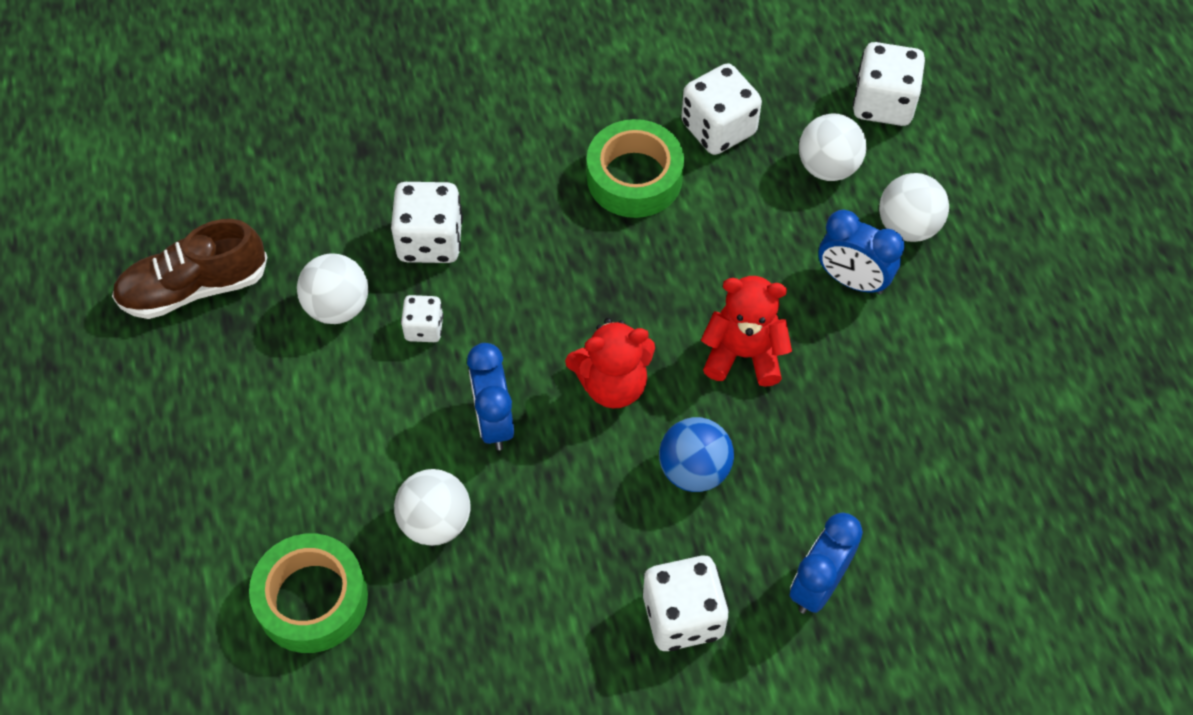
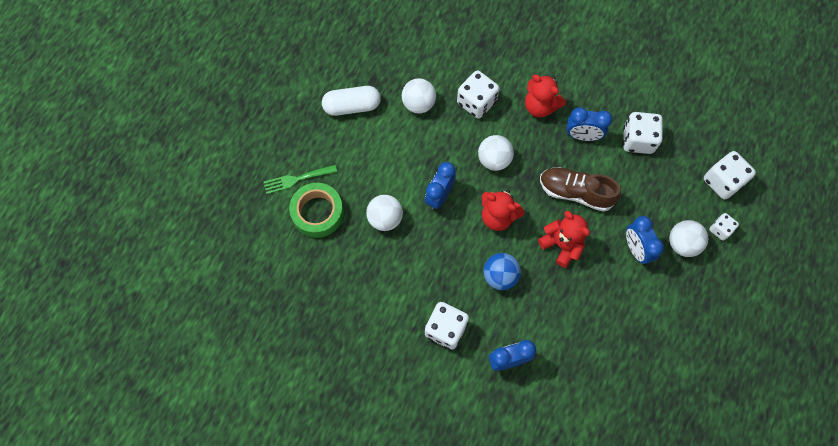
camera: 40 degrees right, 10 degrees up
brown shoe [112,219,267,319] -> brown shoe moved to [540,167,621,212]
white dice [401,295,444,342] -> white dice moved to [709,213,739,240]
green tape [587,119,684,218] -> blue clock [567,107,612,141]
white ball [799,113,866,181] -> white ball moved to [478,135,514,171]
none -> green fork [264,165,337,194]
none -> white capsule [322,86,381,116]
none -> red teddy bear [525,75,566,118]

